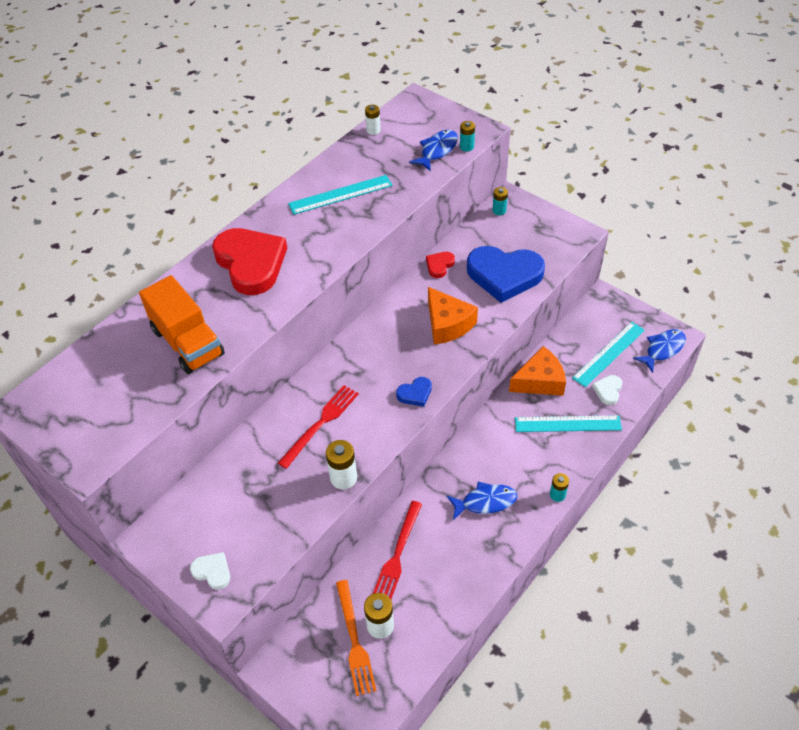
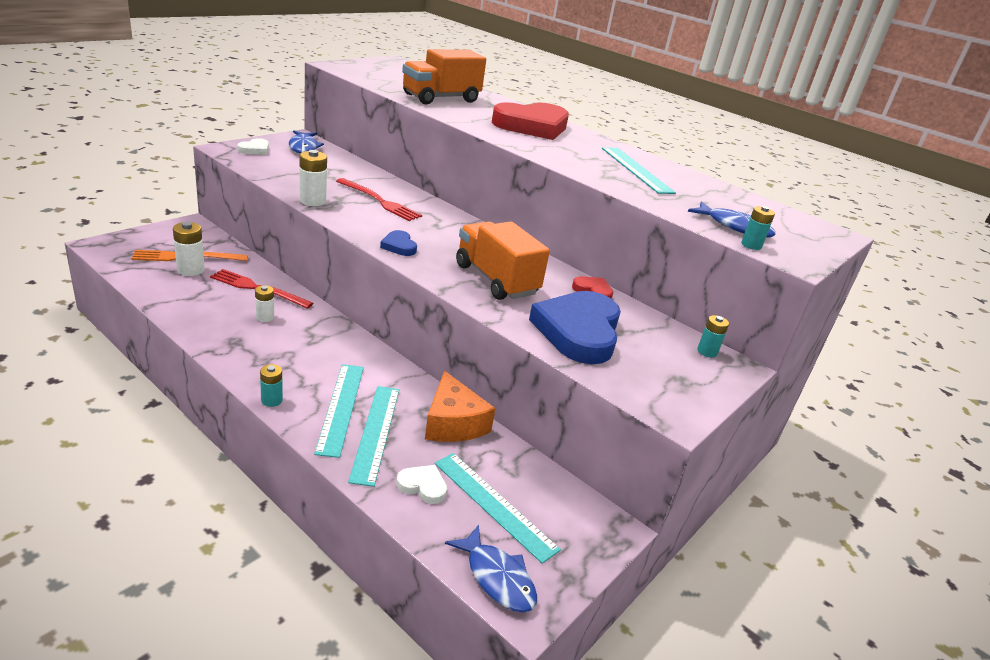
camera: 85 degrees right, 20 degrees down
white battery [365,105,381,135] -> white battery moved to [255,285,274,322]
orange cheese [428,287,478,345] -> orange truck [456,221,550,300]
blue fish [447,482,517,520] -> blue fish moved to [289,130,324,153]
none -> turquoise ruler [314,364,364,458]

